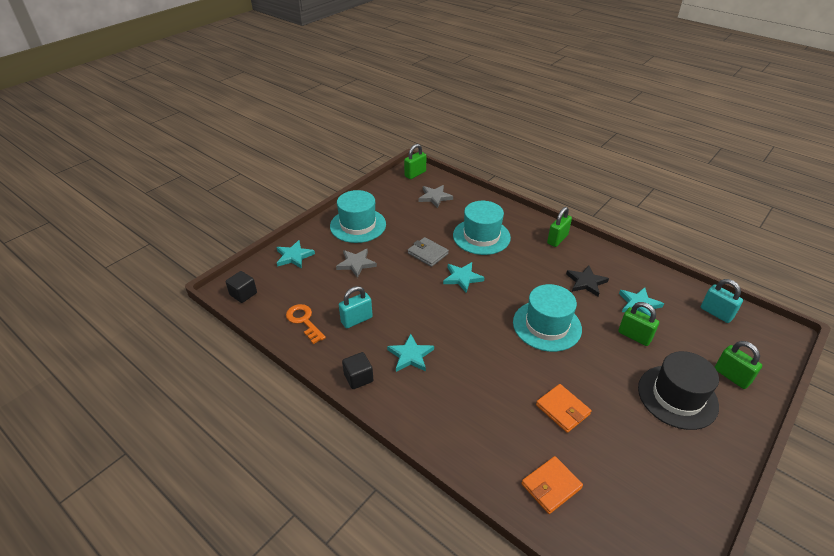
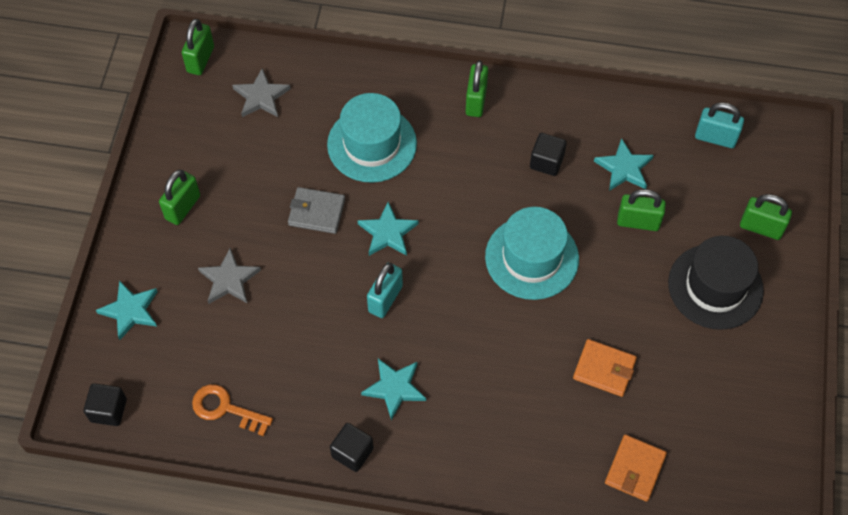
camera: 30 degrees left, 20 degrees up
turquoise hat [330,190,386,243] -> green padlock [159,170,200,225]
turquoise padlock [339,286,373,328] -> turquoise padlock moved to [367,263,403,318]
black star [566,265,609,297] -> black cube [530,133,567,176]

